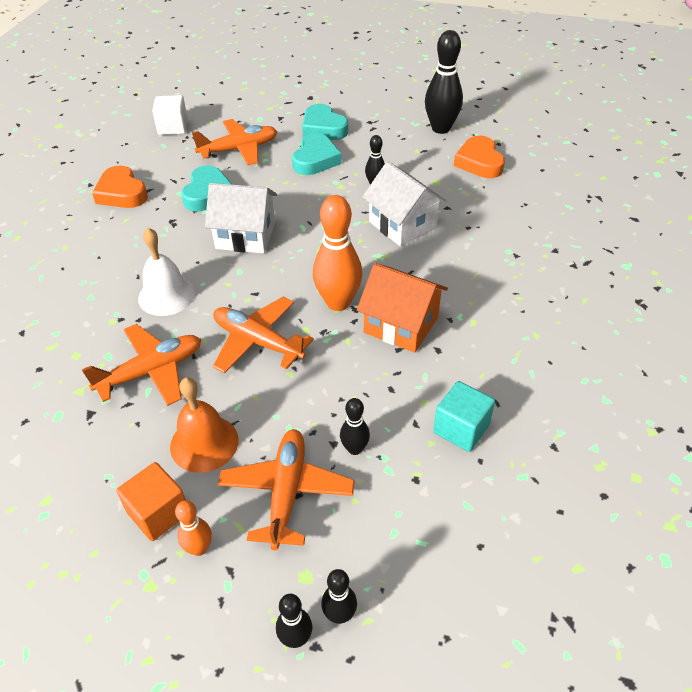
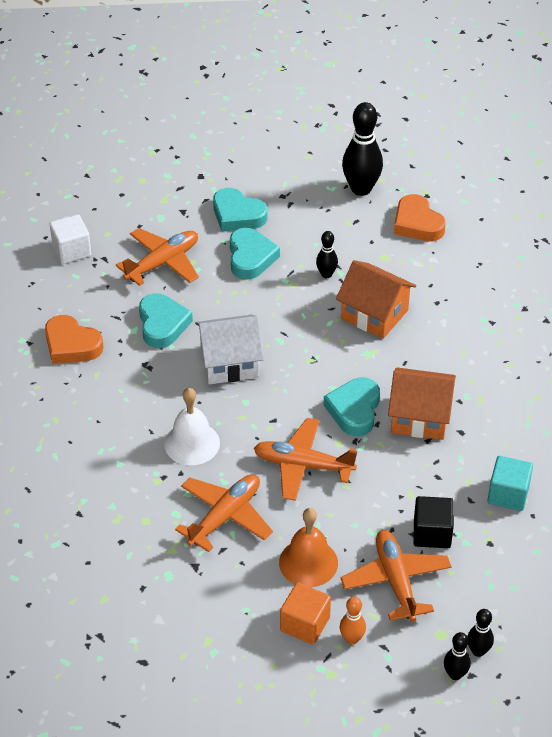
camera: 20 degrees left, 0 degrees up
orange bowling pin [313,195,362,311] -> turquoise heart [324,378,380,436]
black bowling pin [340,398,370,455] -> black cube [413,496,454,548]
white house [362,161,447,246] -> orange house [336,260,416,339]

